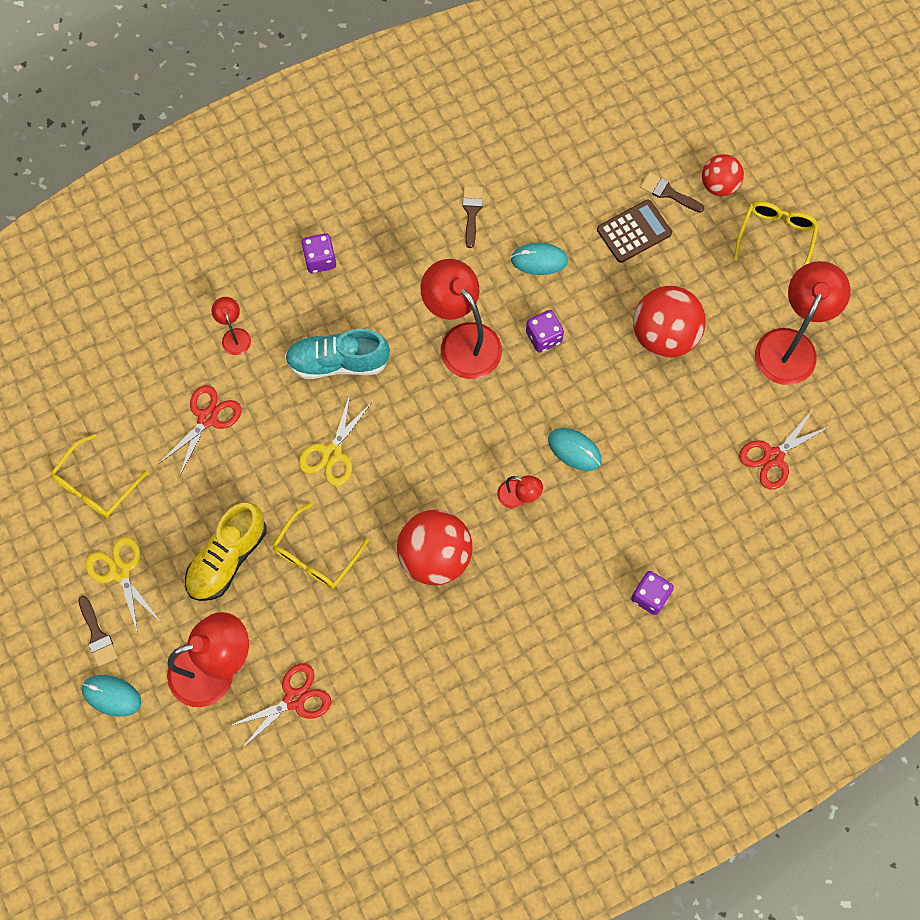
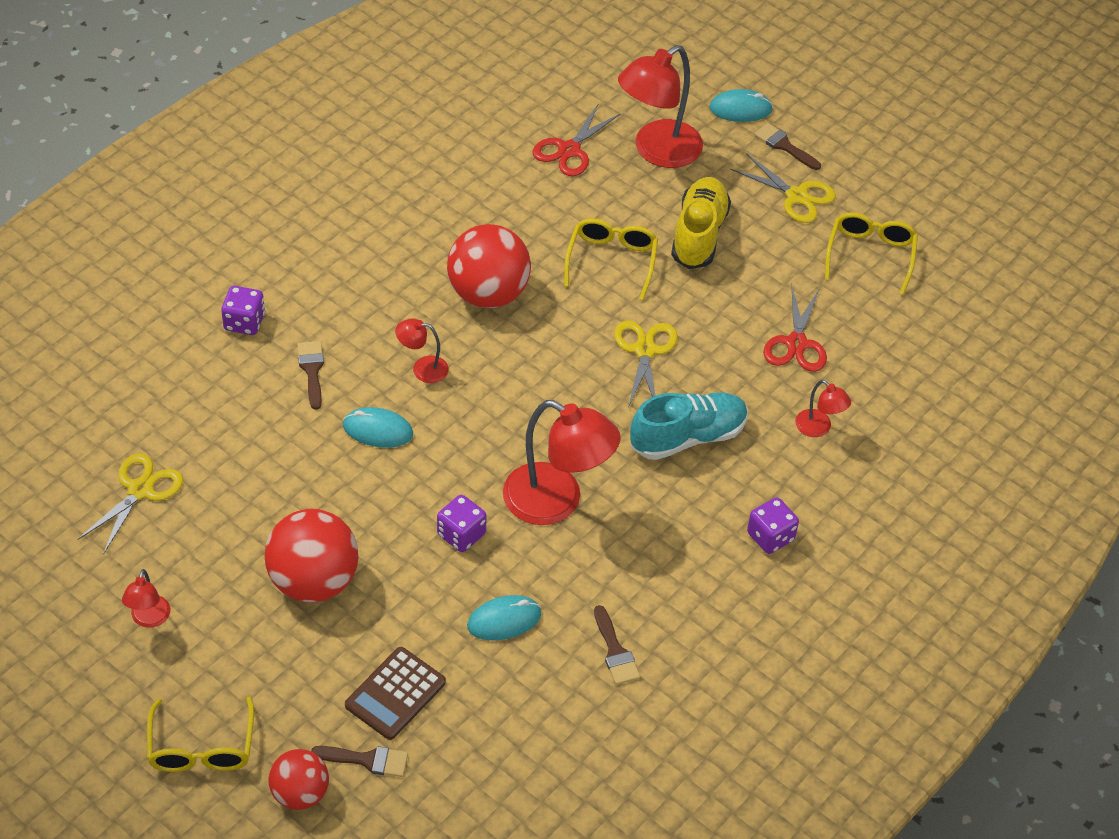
camera: 155 degrees right, 20 degrees down
red scissors [739,410,831,490] -> yellow scissors [77,454,183,555]
red lamp [755,261,851,385] -> red lamp [122,569,171,628], size x0.48
none -> brown brush [297,341,324,410]

